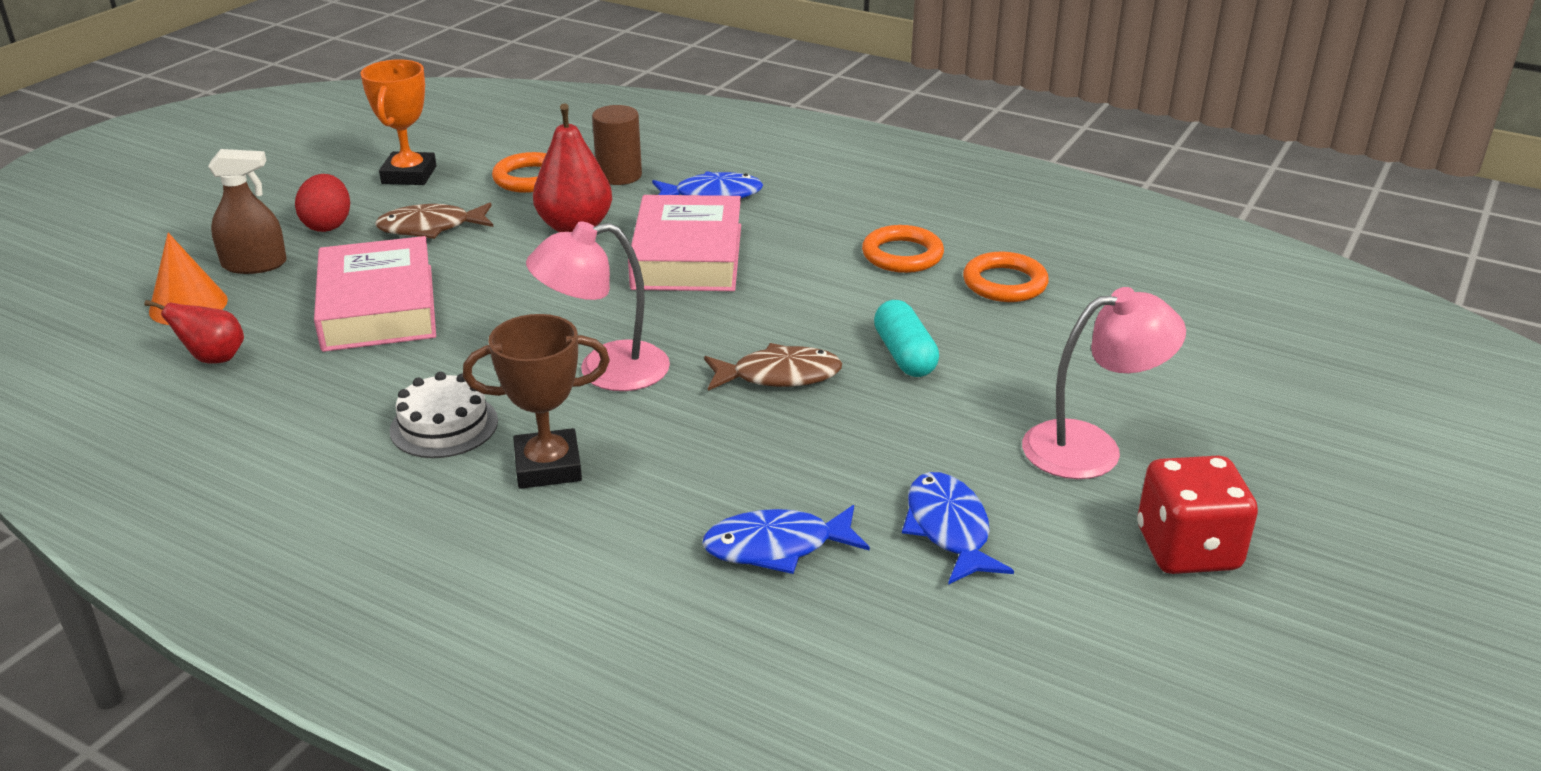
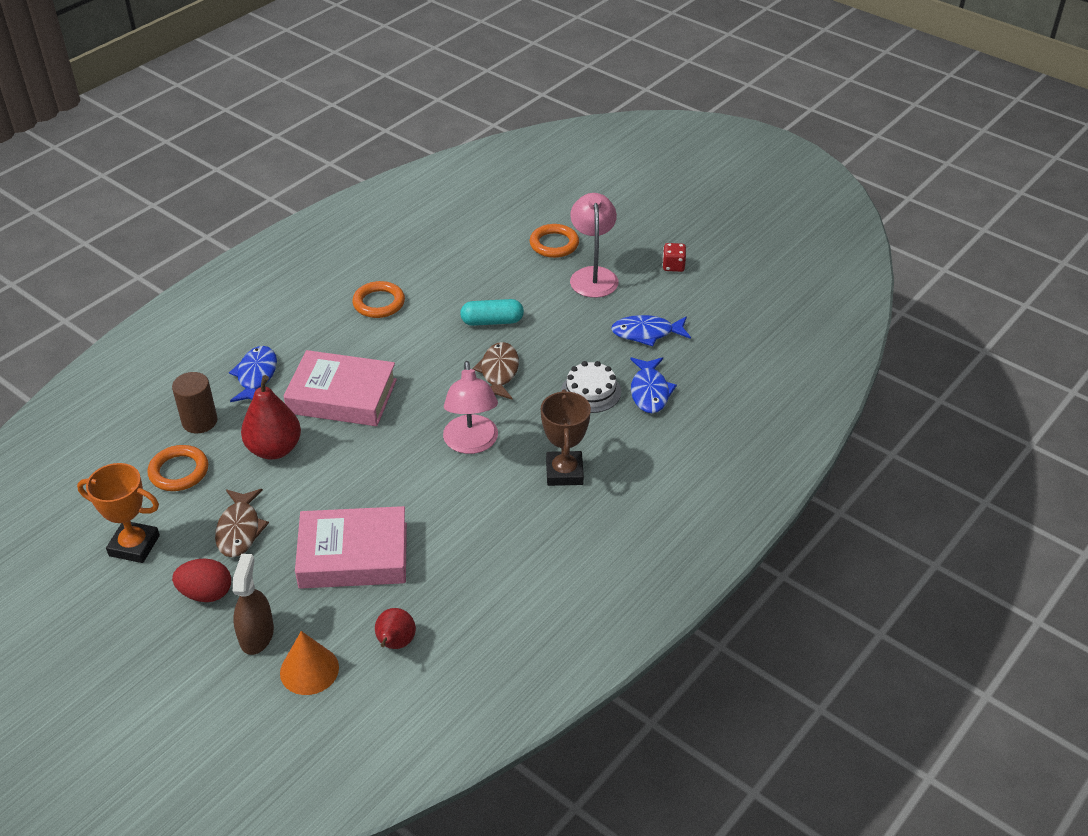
camera: 80 degrees left, 10 degrees up
white cake [390,372,498,458] -> white cake moved to [561,361,621,413]
orange ring [963,252,1049,302] -> orange ring moved to [530,224,579,258]
red dice [1138,455,1258,574] -> red dice [662,243,686,272], size x0.55

